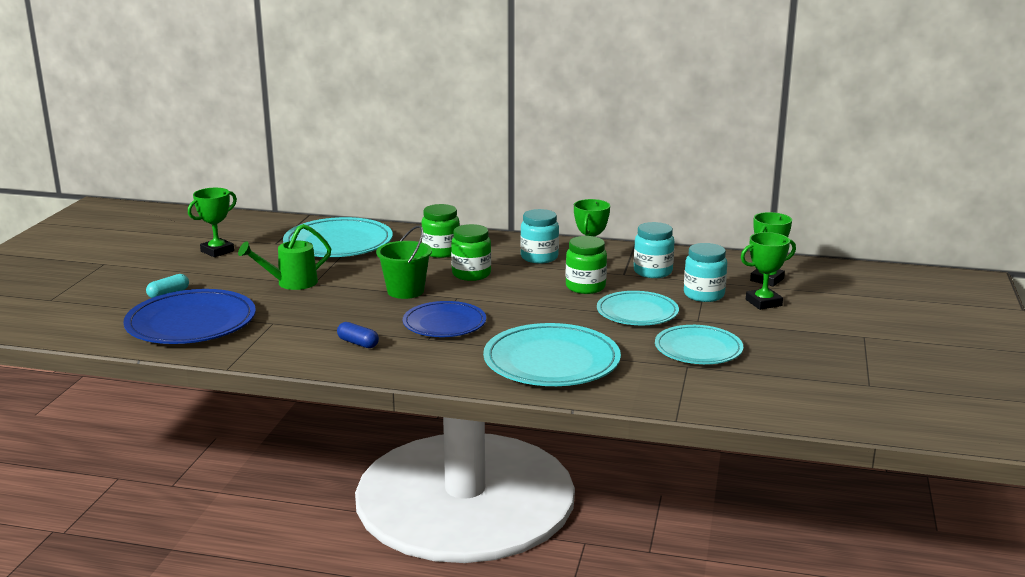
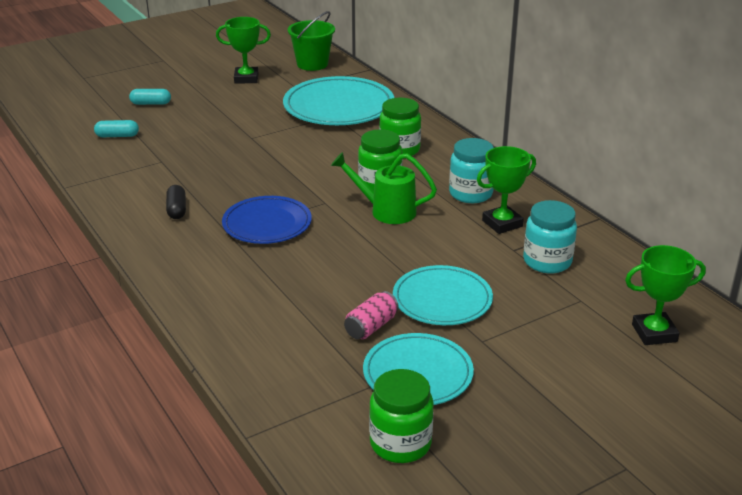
camera: 45 degrees right, 10 degrees up
blue plate [123,289,256,344] -> turquoise capsule [94,120,139,137]
green watering can [238,224,331,290] -> green watering can moved to [331,152,437,224]
blue capsule [337,322,379,348] -> black capsule [166,185,186,219]
green bucket [376,226,432,299] -> green bucket moved to [288,11,335,71]
turquoise plate [483,323,621,386] -> none
green jar [566,236,607,294] -> green jar moved to [369,369,434,463]
turquoise jar [684,243,727,302] -> none
green trophy [741,232,796,310] -> none
none -> pink can [344,291,399,339]

